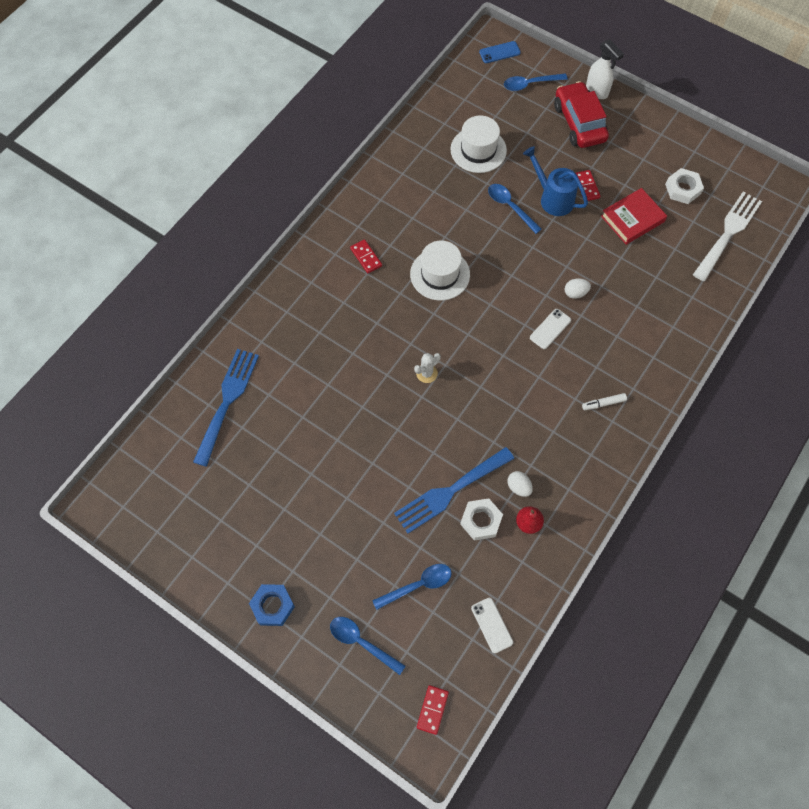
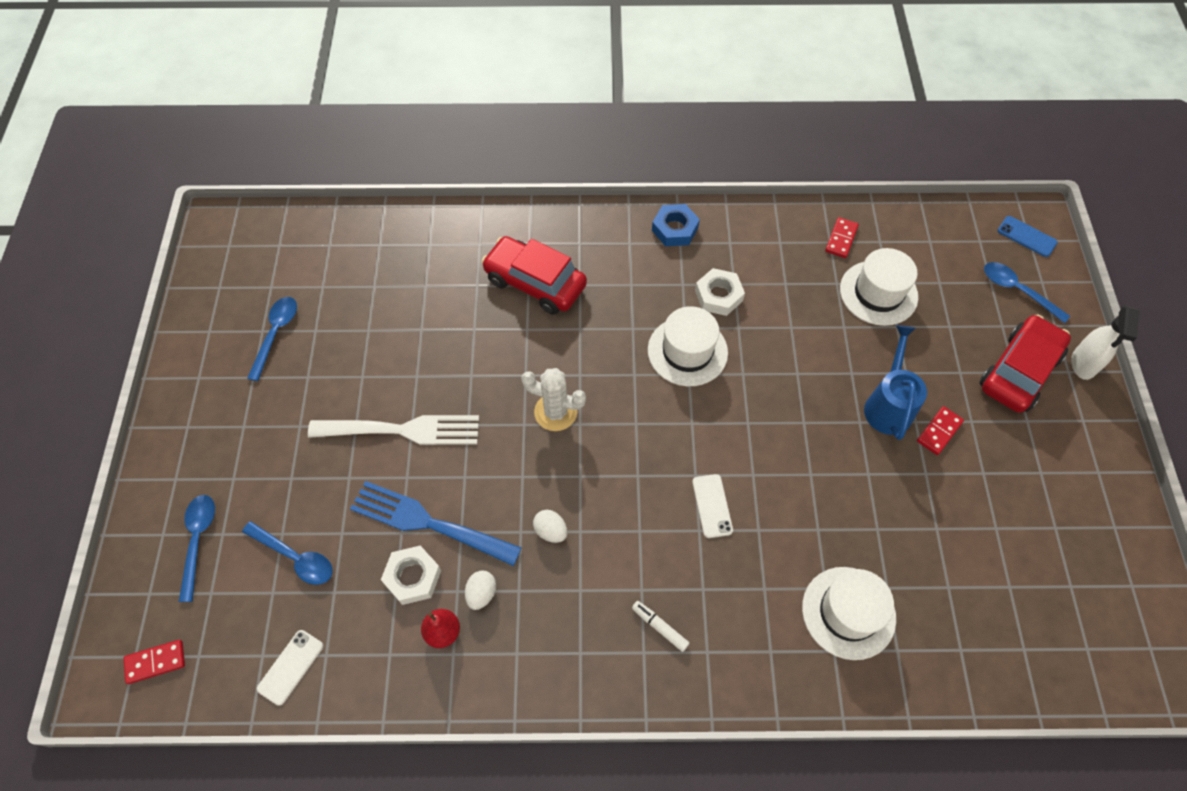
camera: 55 degrees right, 5 degrees down
blue fork [193,349,259,467] -> none
blue nut [249,584,295,626] -> blue nut moved to [652,204,700,246]
red domino [350,239,382,273] -> red domino moved to [825,217,859,258]
white cactus [414,353,441,383] -> white cactus [521,368,586,431], size x1.52
blue spoon [488,184,542,234] -> blue spoon moved to [247,297,297,381]
white phone [530,309,571,349] -> white phone turned 75 degrees clockwise [692,474,733,538]
white egg [565,278,591,299] -> white egg moved to [533,510,568,543]
red book [601,188,667,245] -> none
white nut [665,168,704,204] -> white nut moved to [695,268,745,316]
white fork [693,192,762,281] -> white fork moved to [308,415,479,445]
none -> red car [481,236,587,315]
none -> white hat [802,567,896,660]

